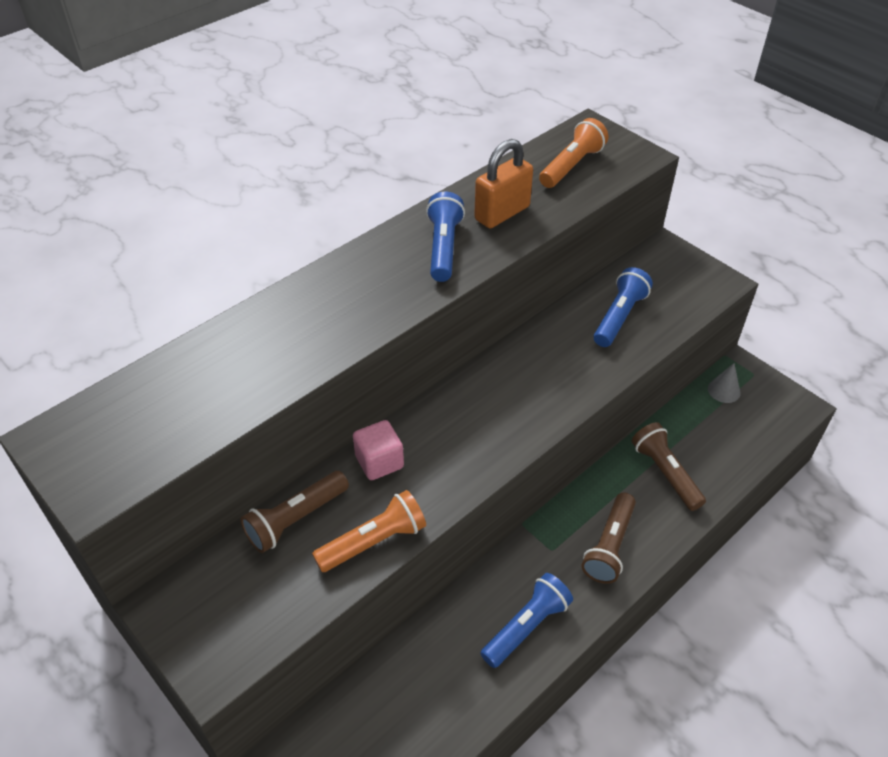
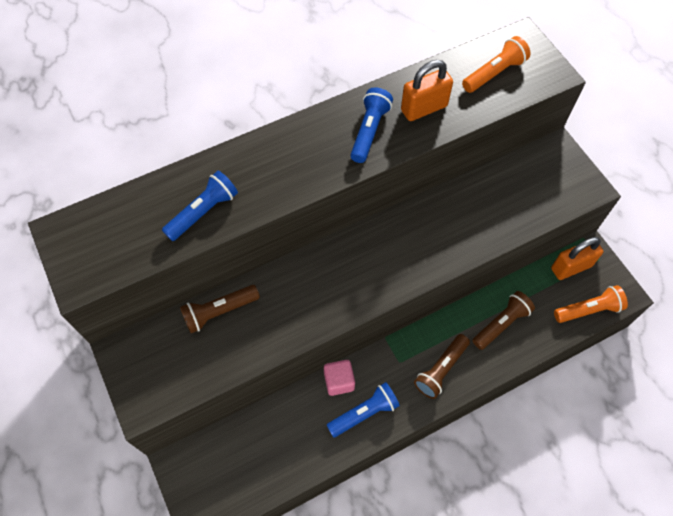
camera: 15 degrees right, 15 degrees up
orange flashlight [312,490,426,572] -> orange flashlight moved to [554,285,628,323]
pink cube [353,420,404,480] -> pink cube moved to [324,360,355,396]
blue flashlight [594,267,653,347] -> blue flashlight moved to [162,171,238,241]
brown flashlight [632,422,706,511] -> brown flashlight turned 60 degrees clockwise [472,291,535,350]
grey cone [708,363,741,403] -> orange padlock [551,237,603,280]

